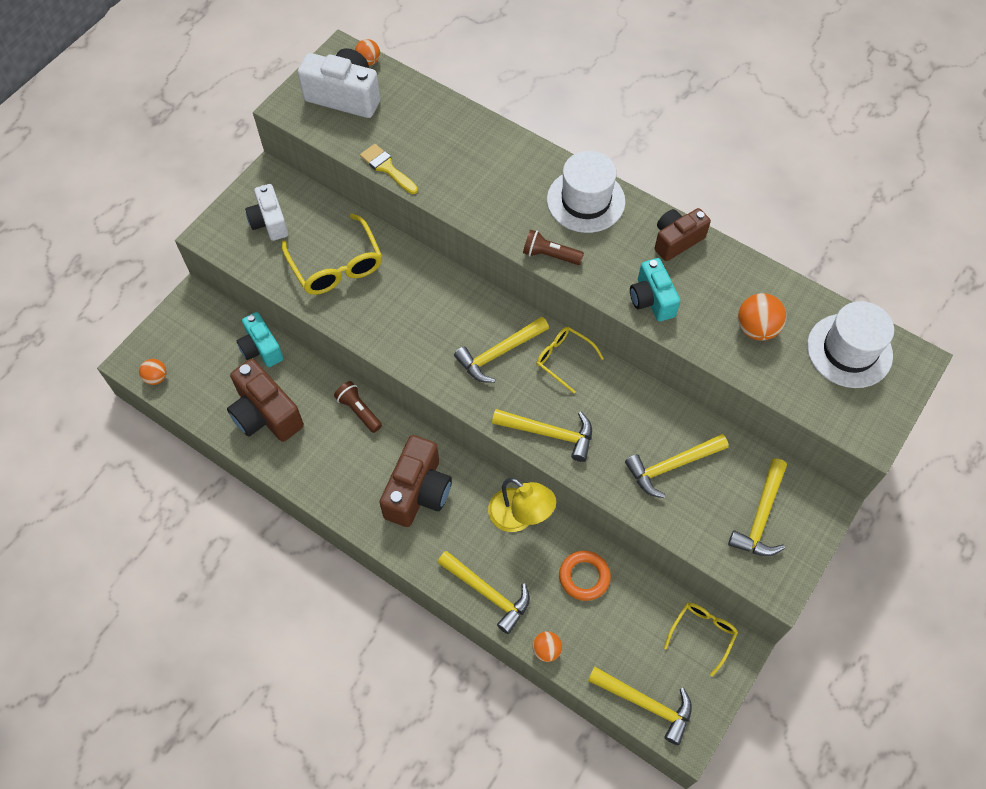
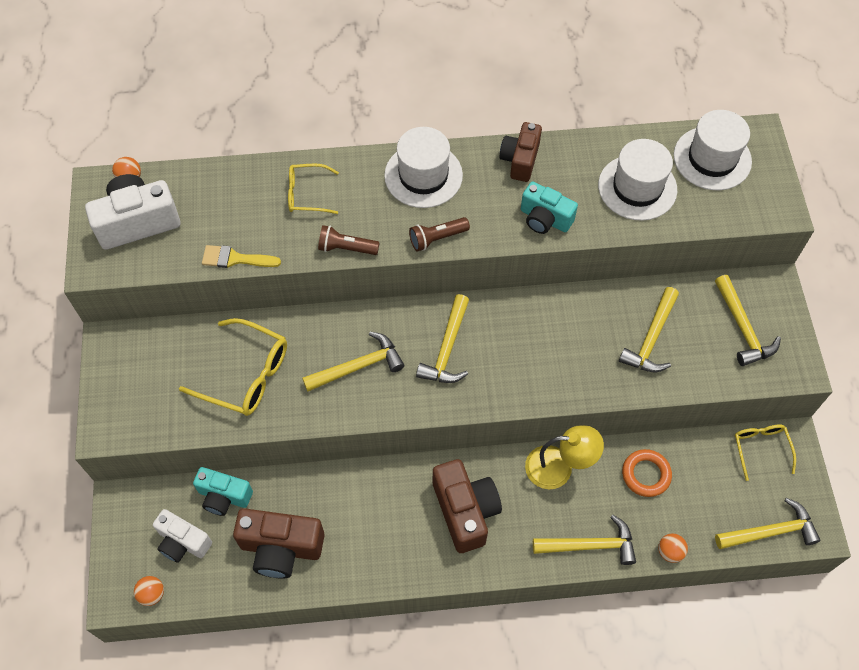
camera: 40 degrees left, 0 degrees up
white camera [245,184,288,241] -> white camera moved to [153,509,212,563]
brown flashlight [334,381,382,433] -> brown flashlight moved to [318,225,380,255]
yellow hammer [492,409,592,462] -> yellow hammer moved to [302,332,404,392]
yellow glasses [536,327,604,394] -> yellow glasses moved to [288,164,339,214]
orange ball [738,293,786,340] -> white hat [598,139,677,221]

